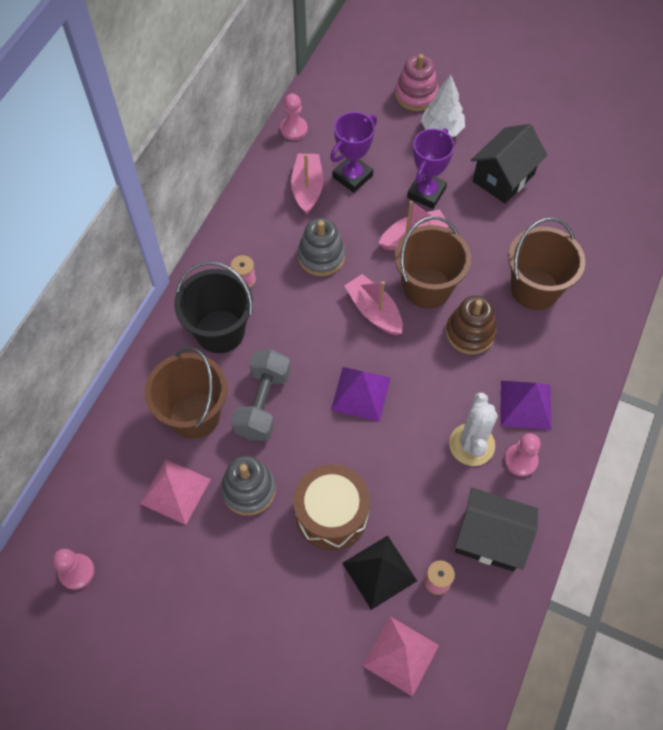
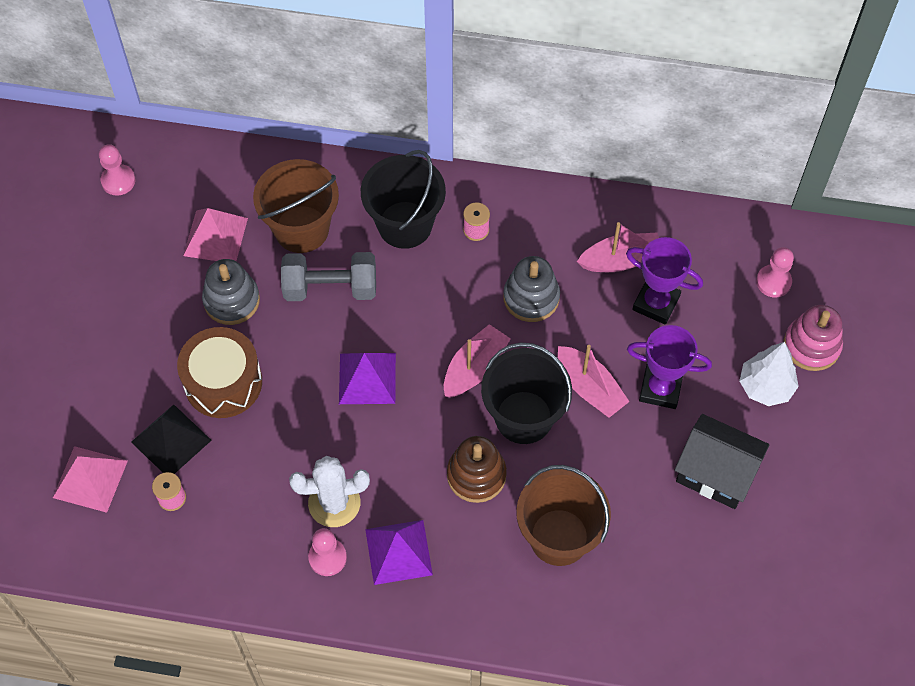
camera: 75 degrees right, 0 degrees up
pink pawn [280,94,308,140] -> pink pawn moved to [756,247,794,298]
brown bucket [395,216,471,309] -> black bucket [481,342,572,444]
black house [455,488,538,572] -> none

